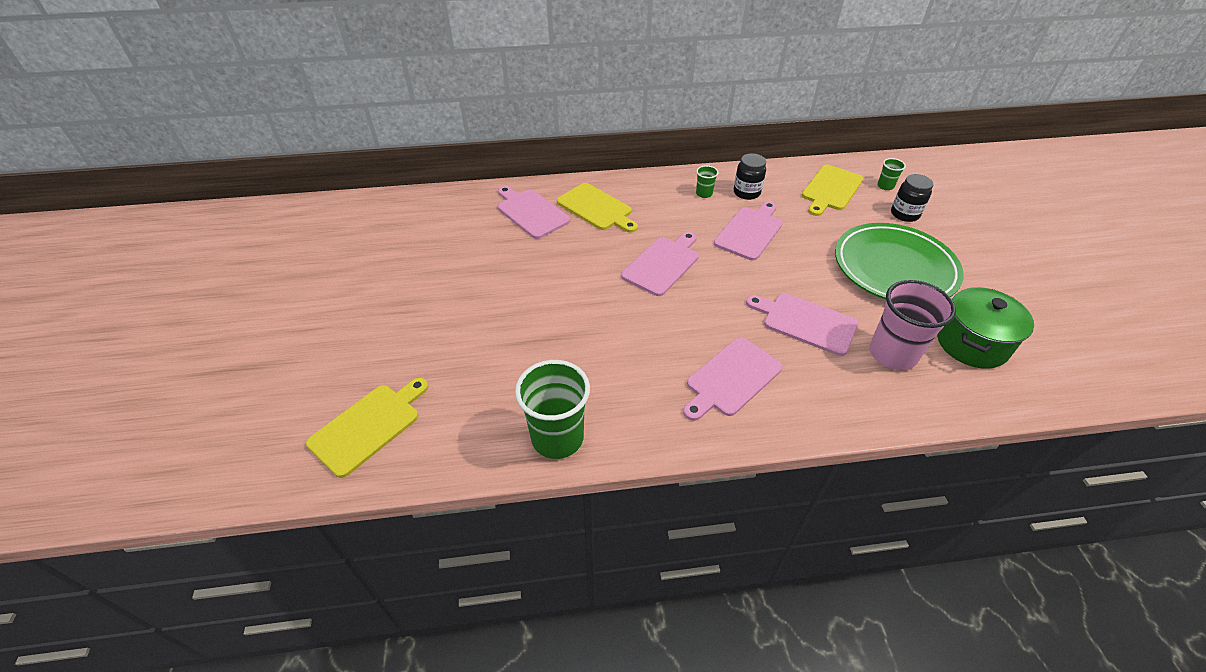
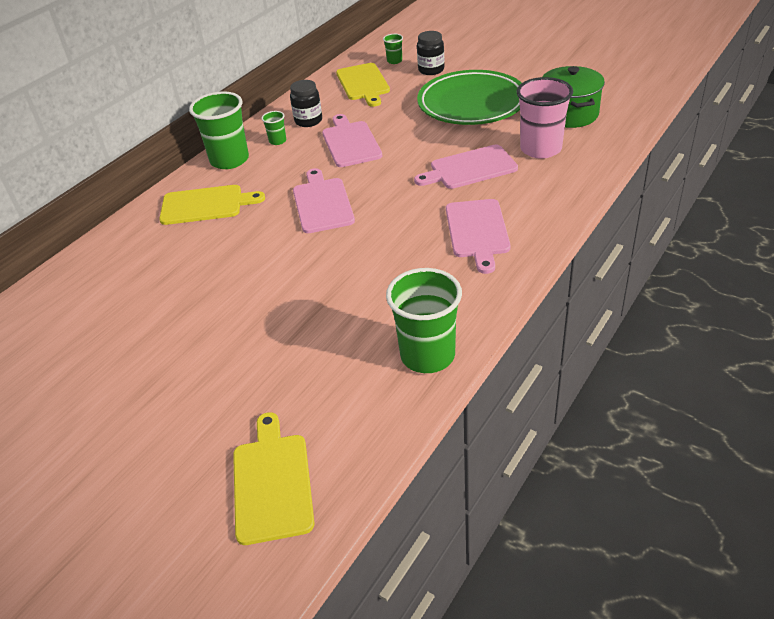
camera: 45 degrees left, 5 degrees down
pink cutting board [498,186,570,239] -> none
none -> green cup [189,91,249,169]

